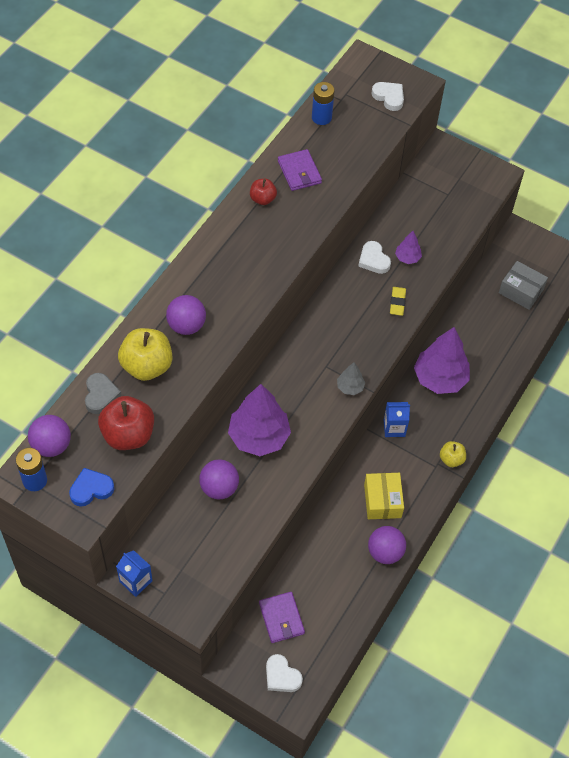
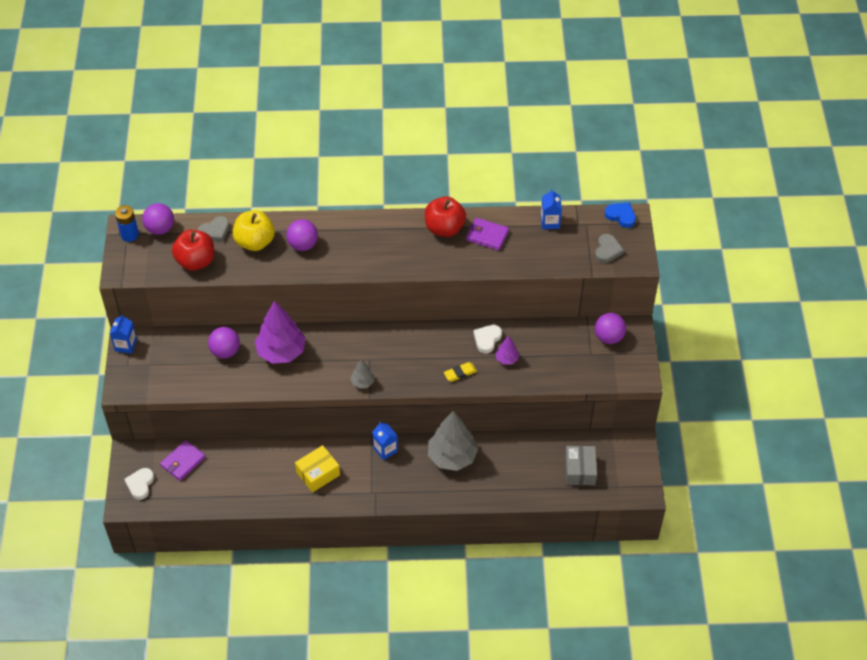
camera: 60 degrees right, 5 degrees down
blue heart [69,468,114,507] -> blue heart moved to [605,202,636,228]
red apple [250,179,277,205] -> red apple [425,196,466,237], size x1.81
purple wallet [278,149,322,191] -> purple wallet turned 75 degrees clockwise [466,218,509,251]
blue battery [312,82,335,125] -> blue carton [541,189,562,229]
purple ball [368,526,406,564] -> purple ball moved to [595,313,626,344]
white heart [372,82,404,111] -> grey heart [595,234,624,263]
purple tree [414,327,470,394] -> grey tree [428,411,478,471]
yellow apple [440,441,466,467] -> none

